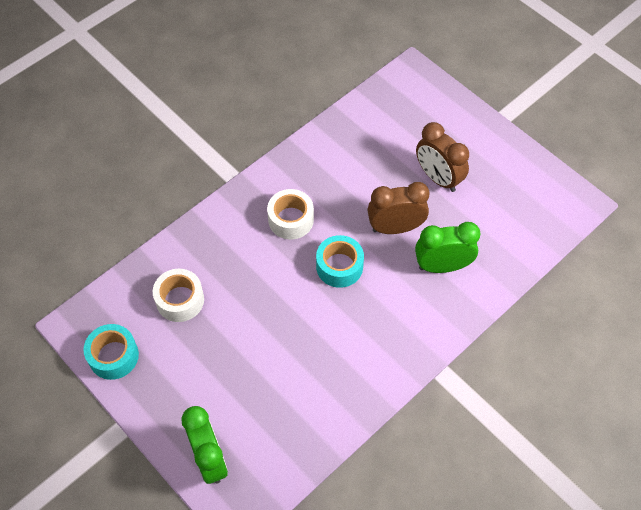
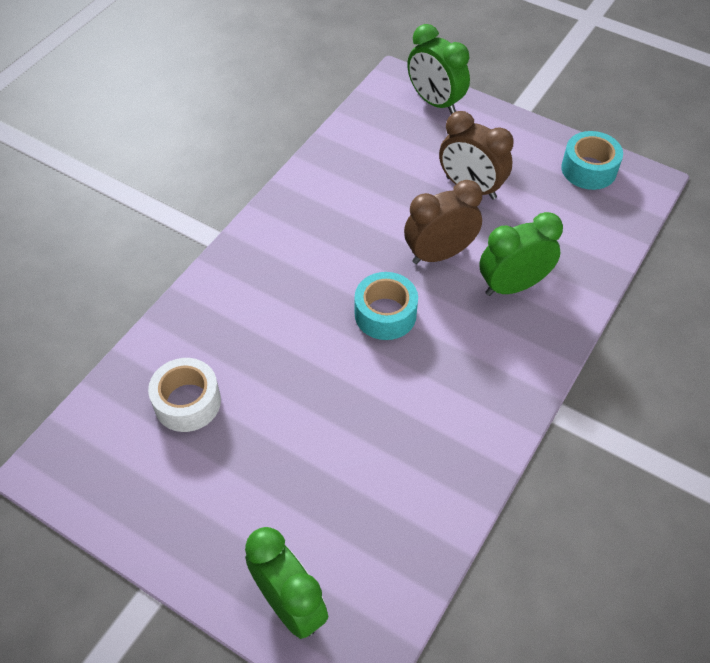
camera: 15 degrees left, 5 degrees down
turquoise tape [84,324,139,380] -> turquoise tape moved to [561,131,623,190]
white tape [267,189,314,240] -> none
none -> green clock [407,24,470,114]

